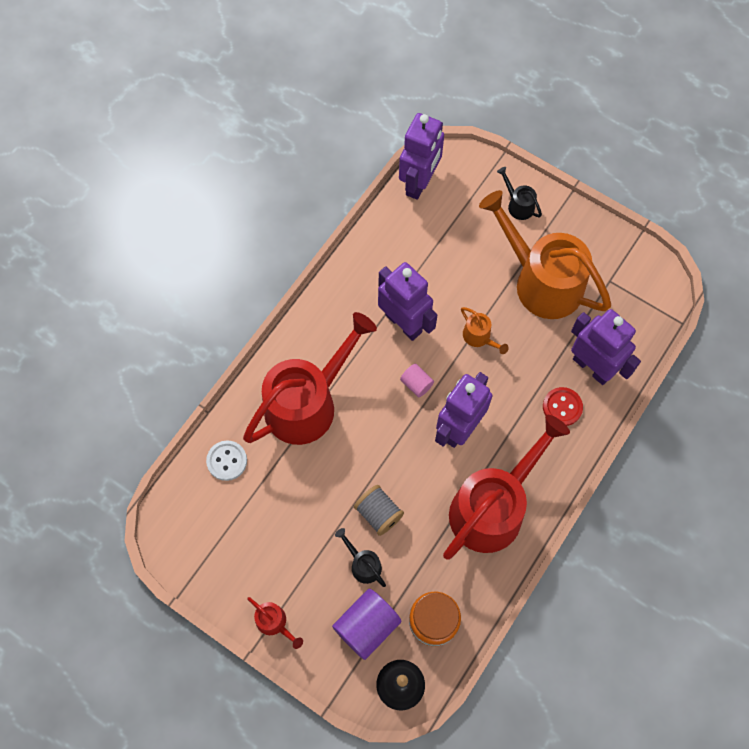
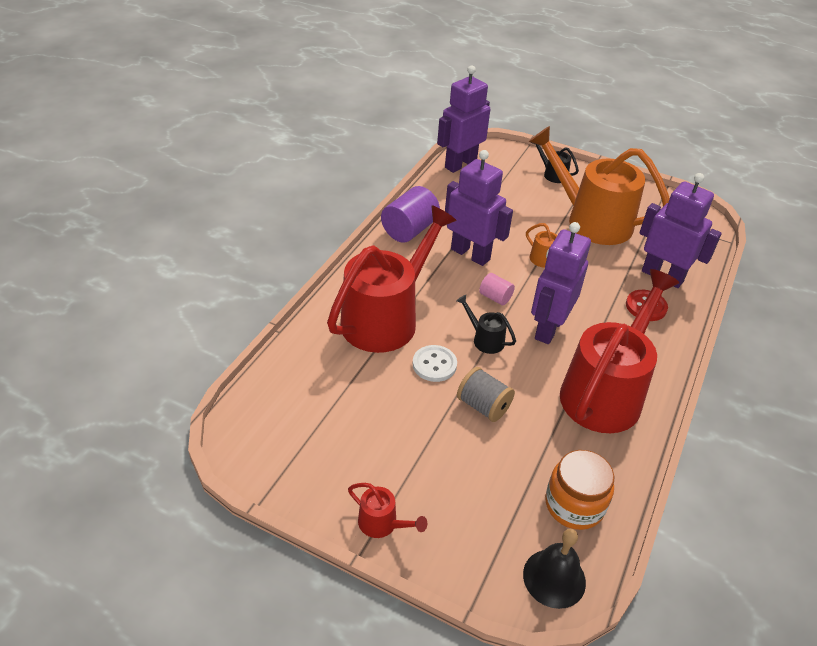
camera: 10 degrees left, 25 degrees down
white button [206,440,247,481] -> white button moved to [413,345,457,382]
purple cylinder [332,589,401,660] -> purple cylinder moved to [381,186,440,243]
black watering can [335,528,386,587] -> black watering can moved to [456,295,516,354]
purple robot [399,113,444,200] -> purple robot turned 150 degrees counterclockwise [437,65,490,173]

